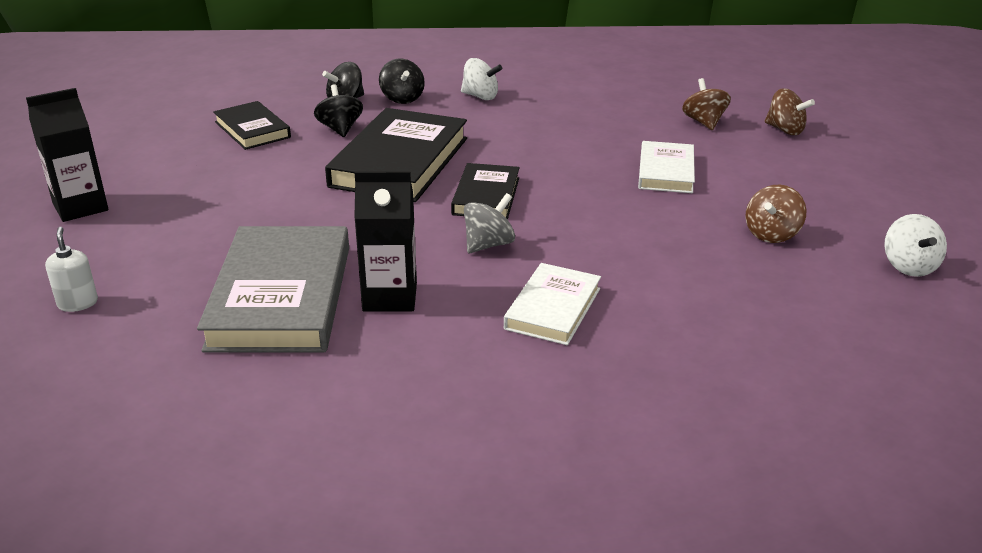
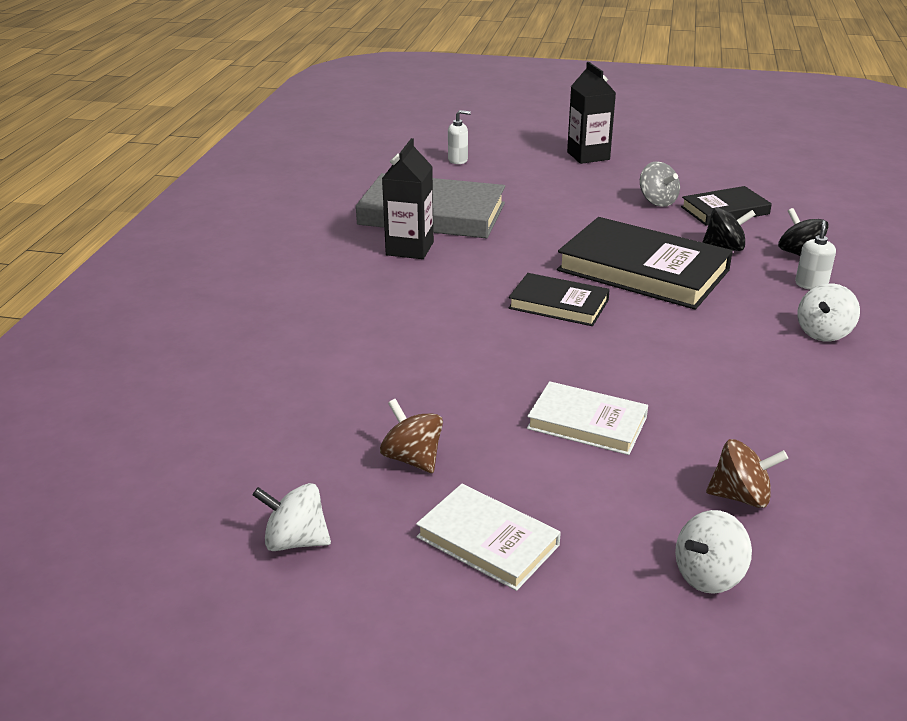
camera: 105 degrees right, 0 degrees up
black spinning top [379,59,425,104] -> white soap dispenser [795,220,836,290]
grey spinning top [464,193,515,253] -> grey spinning top moved to [640,161,680,207]
white book [504,263,601,345] -> white book moved to [416,484,561,591]
brown spinning top [765,88,815,135] -> white spinning top [675,510,752,594]

